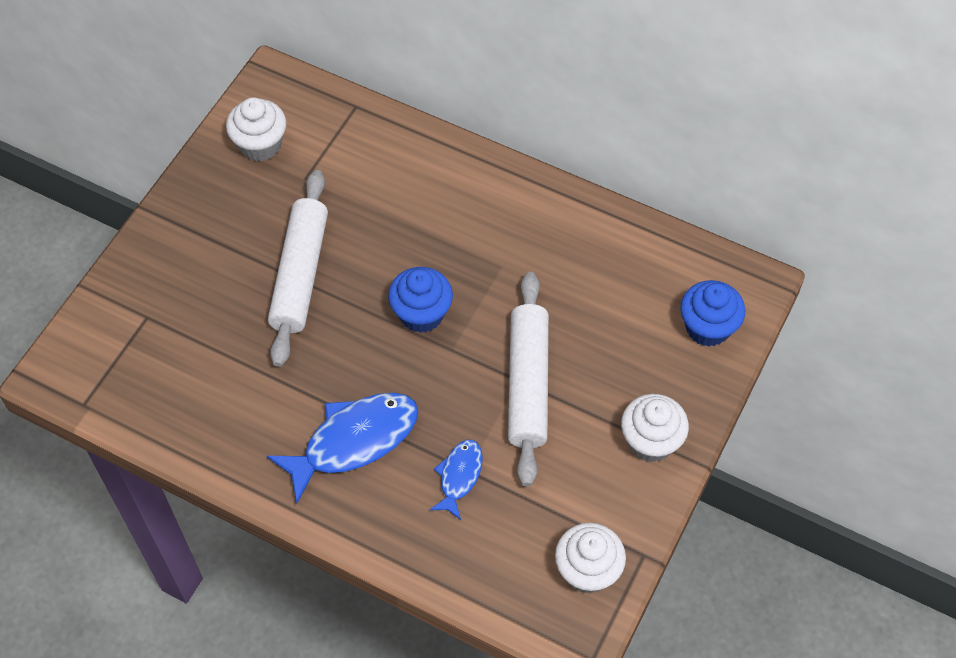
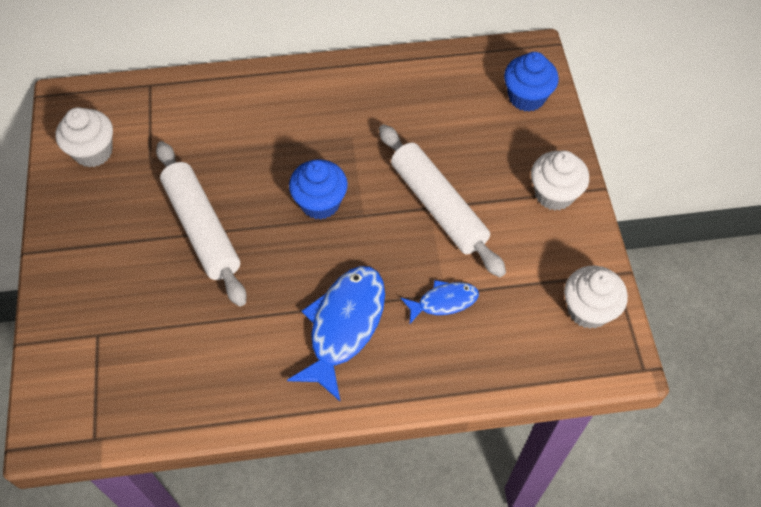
camera: 35 degrees left, 0 degrees up
blue fish [429,440,483,520] -> blue fish turned 90 degrees clockwise [401,280,479,324]

